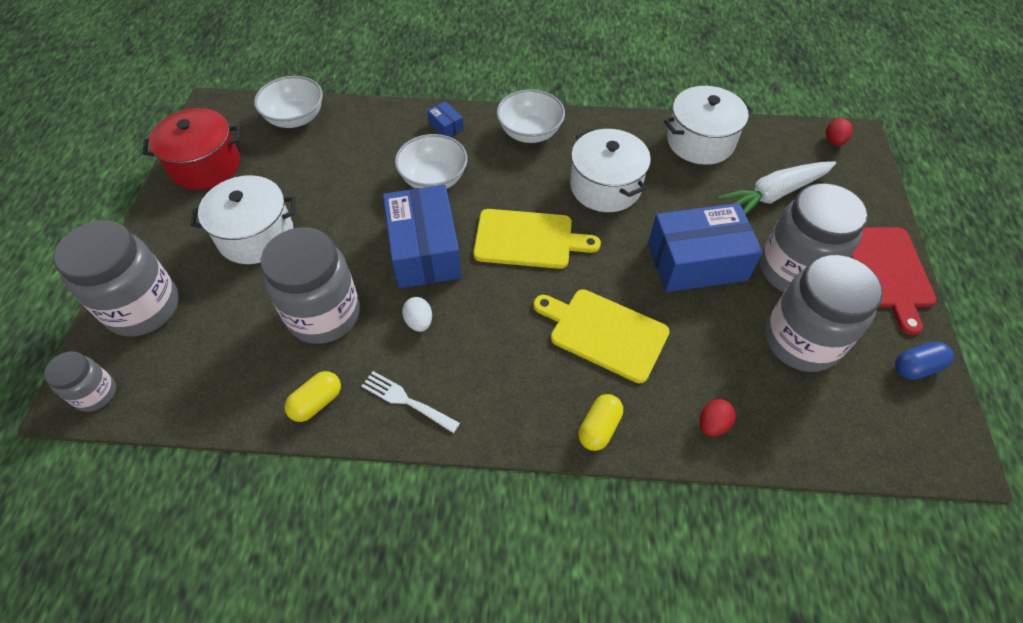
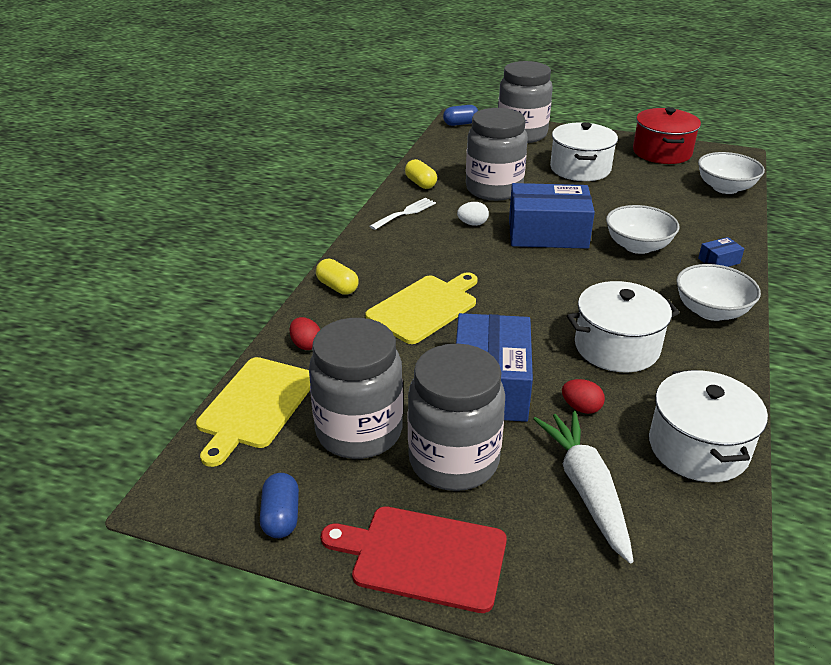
camera: 105 degrees right, 20 degrees down
grey jar [44,351,116,412] -> blue capsule [443,105,478,126]
yellow cutting board [473,209,601,269] -> yellow cutting board moved to [196,357,310,467]
red egg [826,118,853,146] -> red egg moved to [562,379,605,414]

